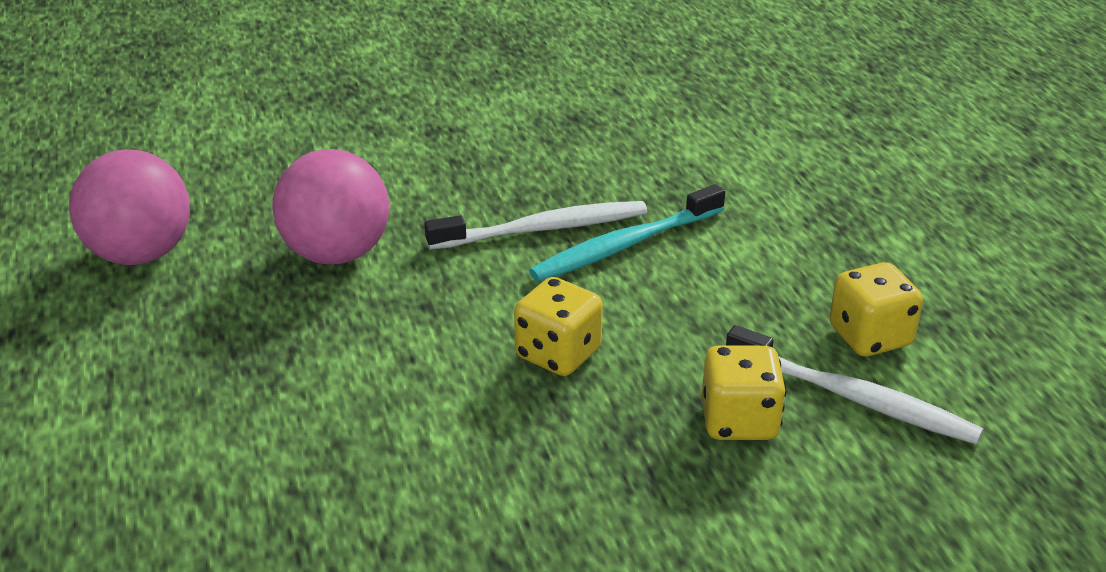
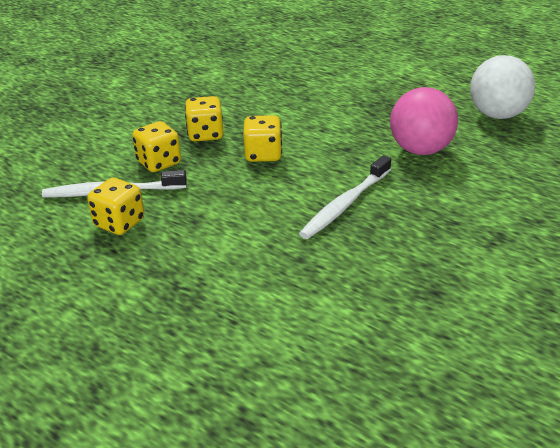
camera: 145 degrees right, 0 degrees up
pink ball [69,149,190,265] -> white ball [470,55,535,119]
turquoise toothbrush [529,184,725,281] -> none
none -> yellow dice [185,96,223,142]

